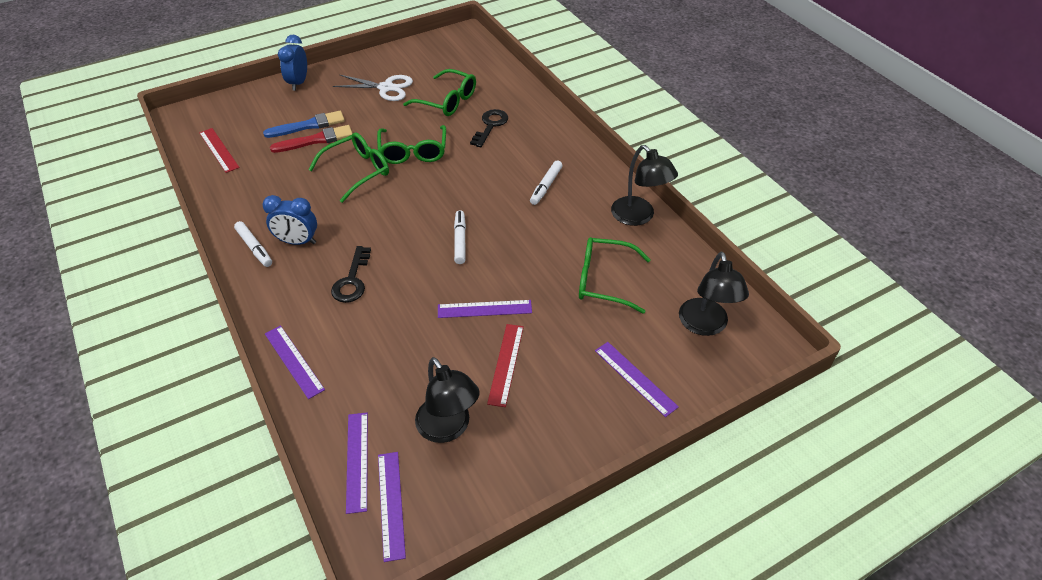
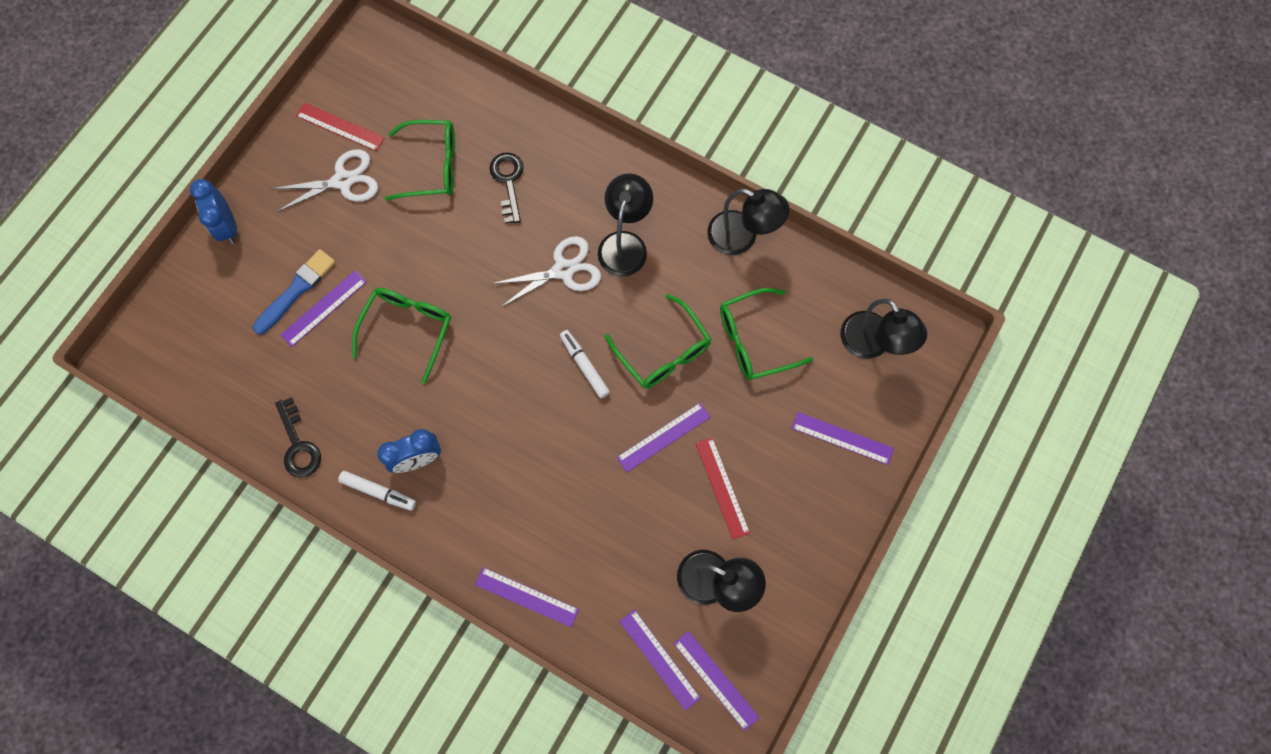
camera: 30 degrees left, 25 degrees up
red ruler [199,128,240,173] -> red ruler moved to [296,103,384,151]
red brush [270,125,353,153] -> purple ruler [280,270,366,347]
black key [331,246,371,303] -> black key moved to [275,398,321,478]
green glasses [377,125,446,164] -> green glasses moved to [605,294,711,389]
white marker [530,160,563,205] -> black lamp [598,174,653,277]
none -> white scissors [490,236,601,308]

